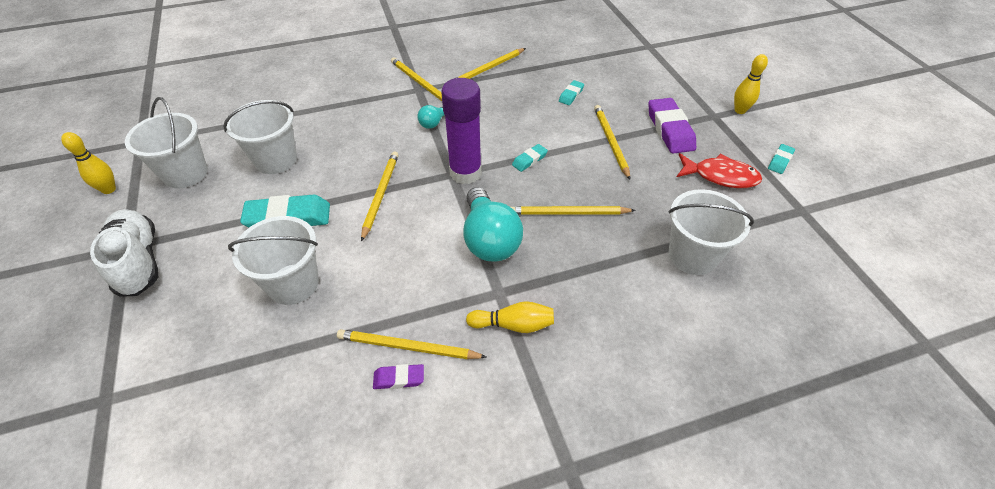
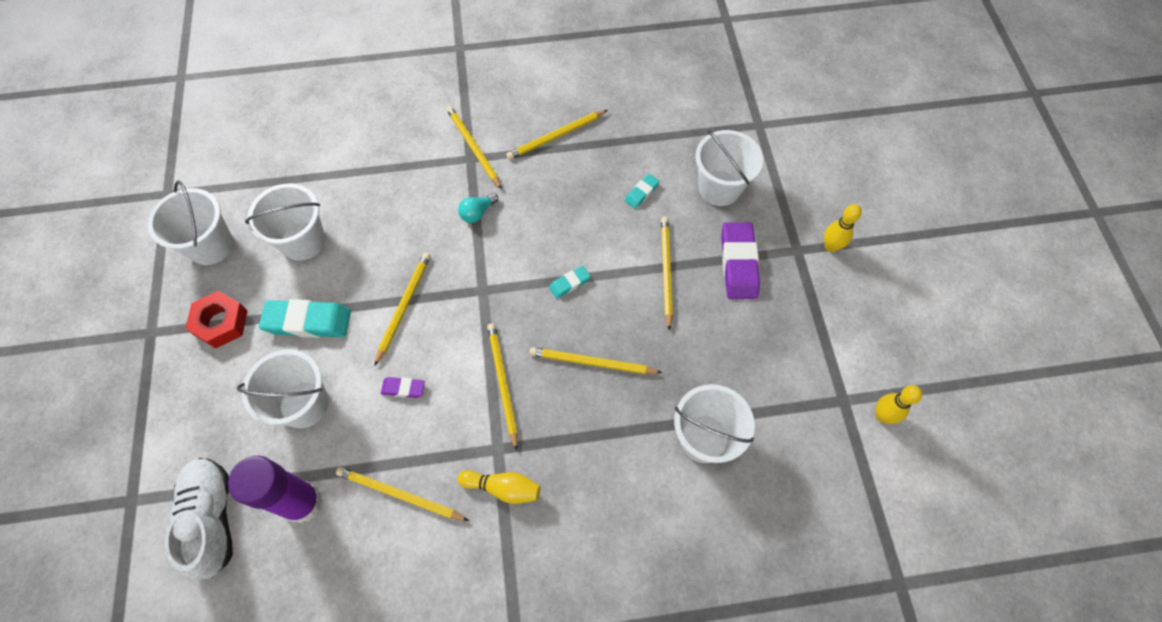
camera: 10 degrees right, 15 degrees up
yellow bowling pin [61,132,116,194] -> yellow bowling pin moved to [875,385,922,424]
white shoe [90,209,158,297] -> white shoe moved to [165,458,233,579]
purple eraser [373,364,424,389] -> purple eraser moved to [381,377,425,398]
purple glue stick [441,78,482,184] -> purple glue stick moved to [228,456,323,523]
turquoise light bulb [464,187,523,262] -> yellow pencil [487,323,518,451]
red fish [677,153,762,188] -> none
turquoise eraser [768,144,795,174] -> none
none -> red nut [185,291,247,348]
none -> white bucket [695,129,763,206]

